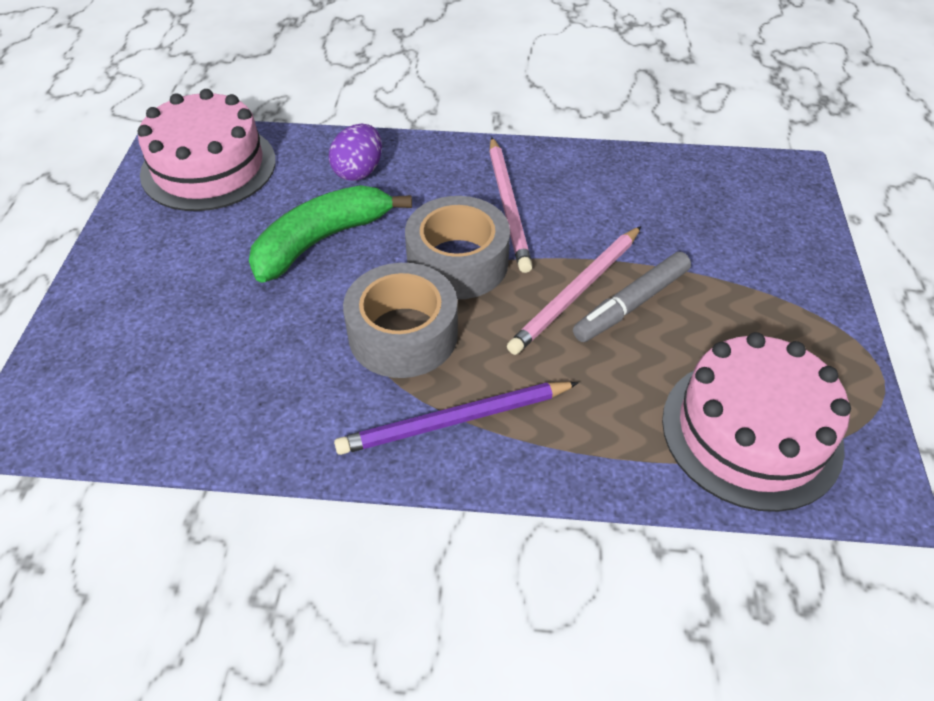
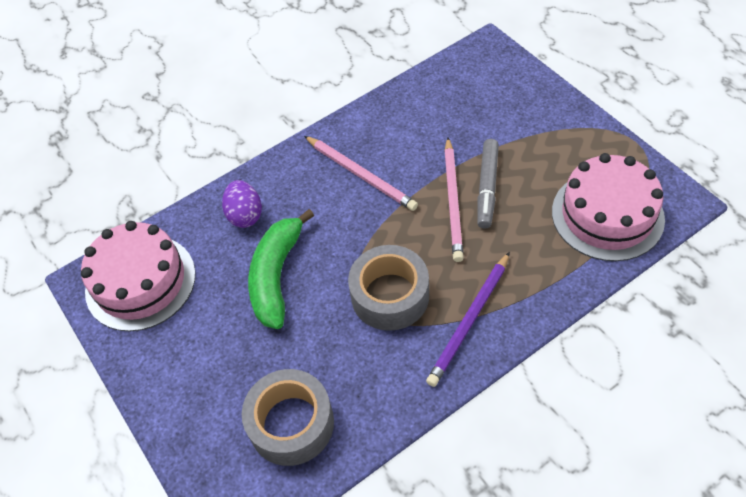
camera: 35 degrees left, 5 degrees up
grey tape [405,196,510,299] -> grey tape moved to [242,369,334,466]

